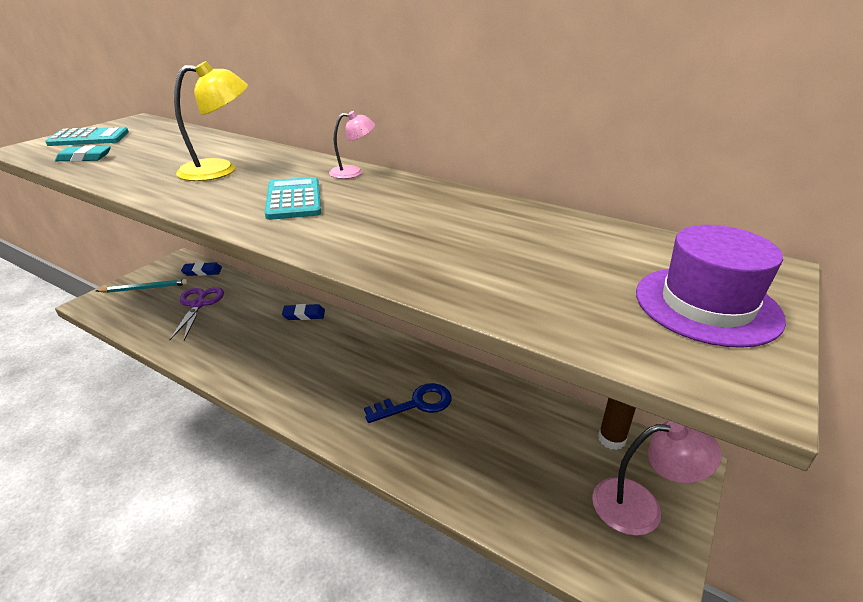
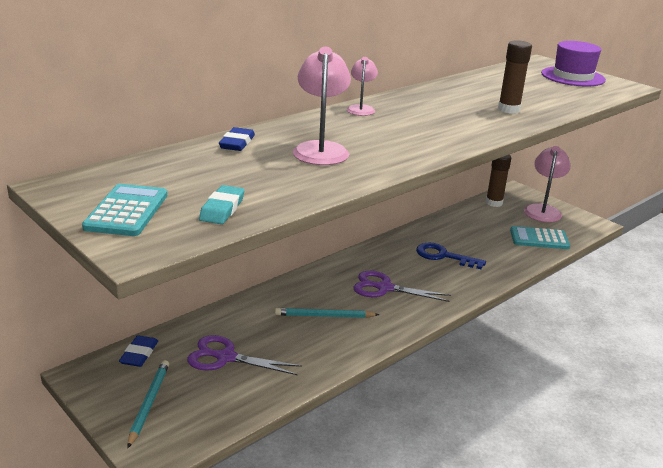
camera: 75 degrees left, 5 degrees down
yellow lamp [174,61,248,181] -> pink lamp [293,47,351,165]
turquoise calculator [265,177,321,220] -> turquoise calculator moved to [510,226,570,249]
blue eraser [282,304,325,320] -> blue eraser moved to [219,127,255,151]
blue key [364,383,452,423] -> blue key turned 60 degrees counterclockwise [416,242,486,269]
none -> turquoise pencil [275,308,379,318]
none -> purple scissors [353,271,451,302]
none -> brown glue stick [498,40,532,114]

